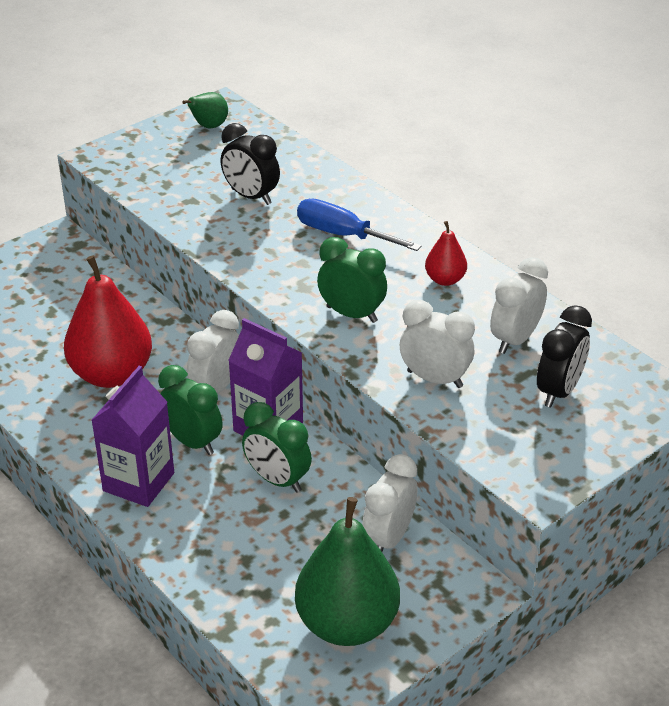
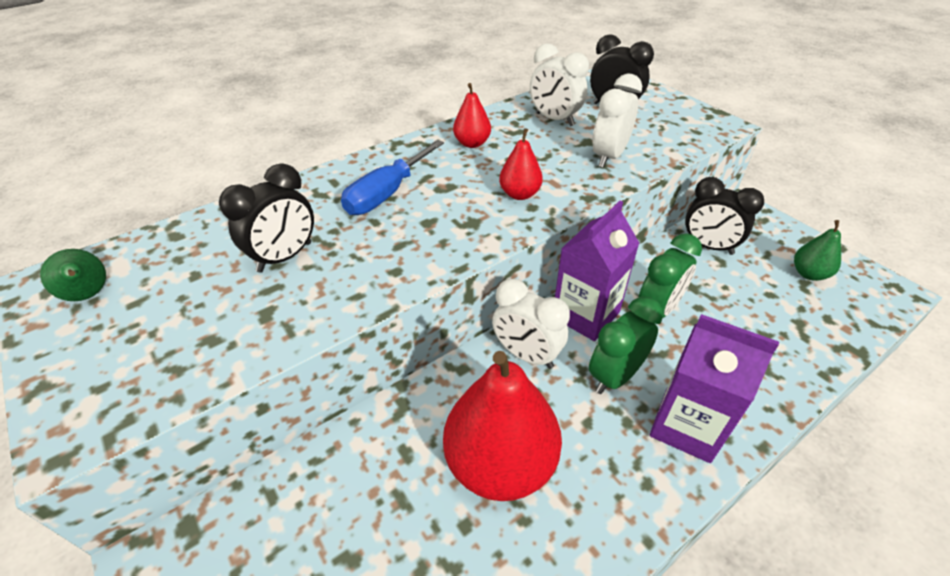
camera: 85 degrees left, 5 degrees up
green pear [295,497,400,646] -> green pear [794,220,841,281], size x0.48
green clock [317,237,387,323] -> red pear [499,128,543,200]
white clock [362,454,417,552] -> black clock [685,177,764,255]

